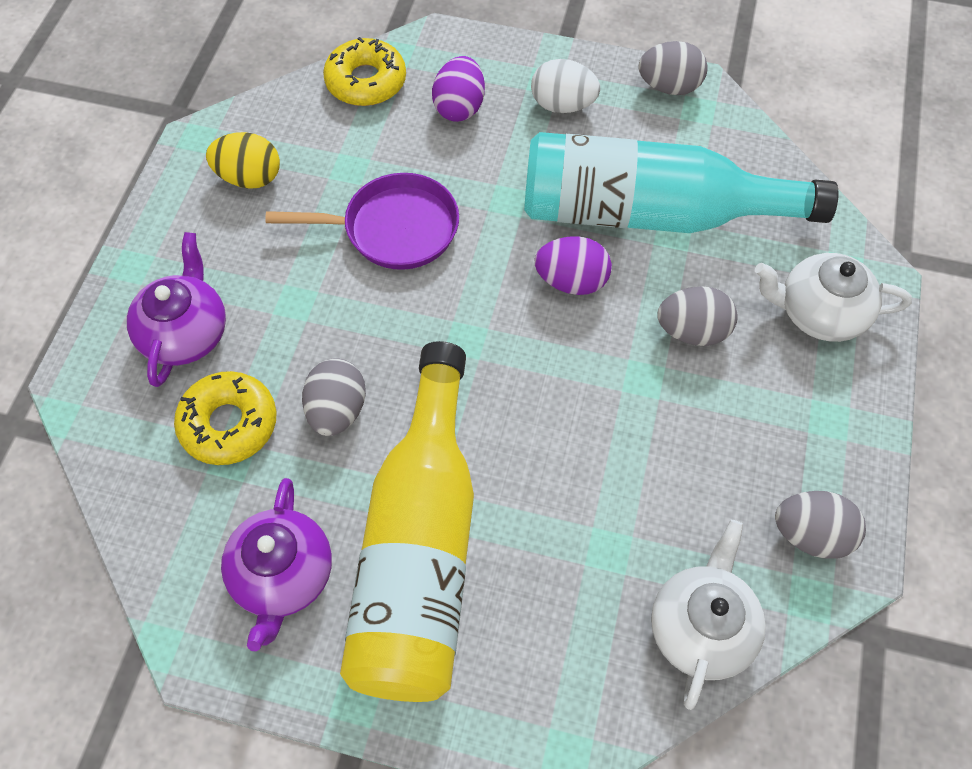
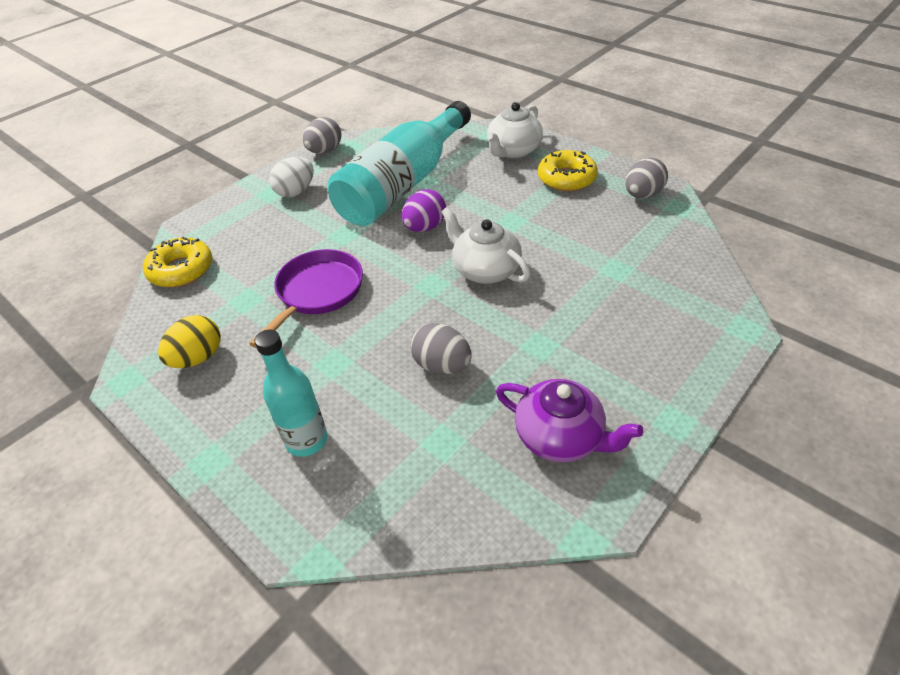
camera: 60 degrees left, 15 degrees down
purple teapot [127,232,226,387] -> turquoise bottle [254,330,328,457]
yellow donut [174,371,277,465] -> yellow donut moved to [538,150,598,192]
yellow bottle [340,341,474,702] -> none
purple egg [432,56,485,122] -> none
white teapot [651,520,766,710] -> white teapot moved to [441,207,530,284]
grey egg [657,286,738,346] -> none

